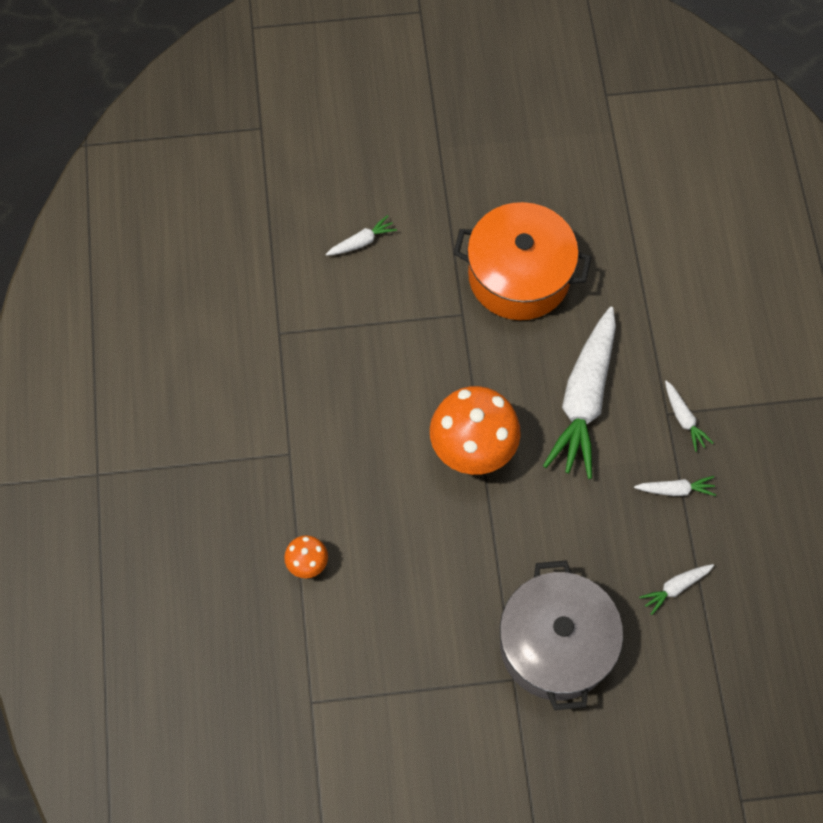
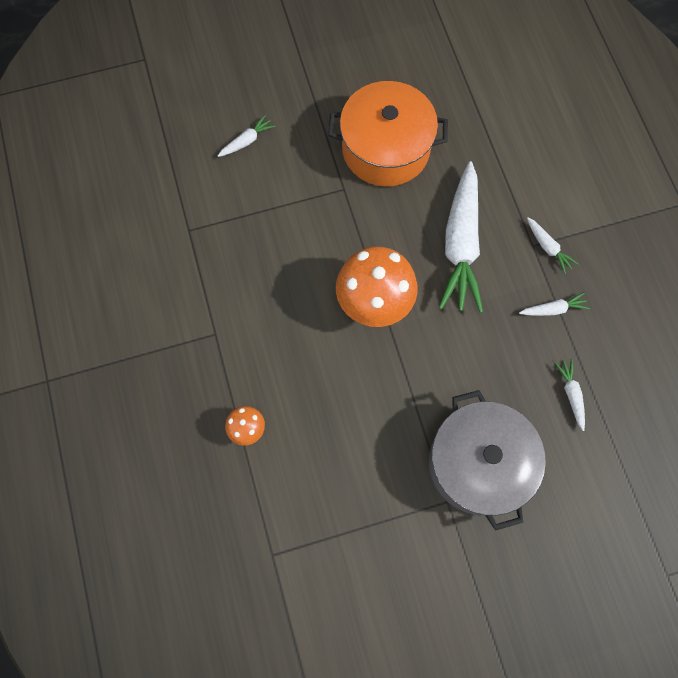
camera: 10 degrees left, 5 degrees up
white carrot [639,564,714,615] -> white carrot turned 120 degrees clockwise [554,359,585,431]

